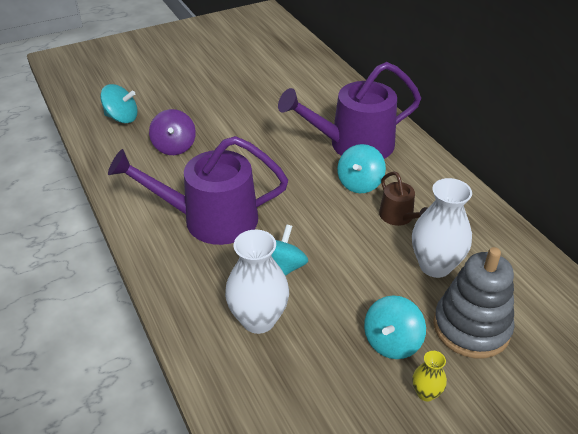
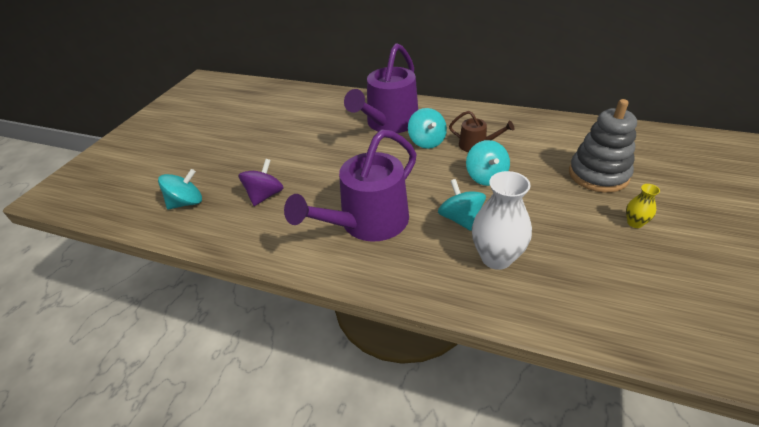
camera: 40 degrees left, 0 degrees up
purple spinning top [149,109,196,155] -> purple spinning top turned 105 degrees counterclockwise [239,159,284,206]
turquoise spinning top [364,295,426,359] -> turquoise spinning top moved to [466,140,510,186]
white vase [412,178,472,278] -> none

